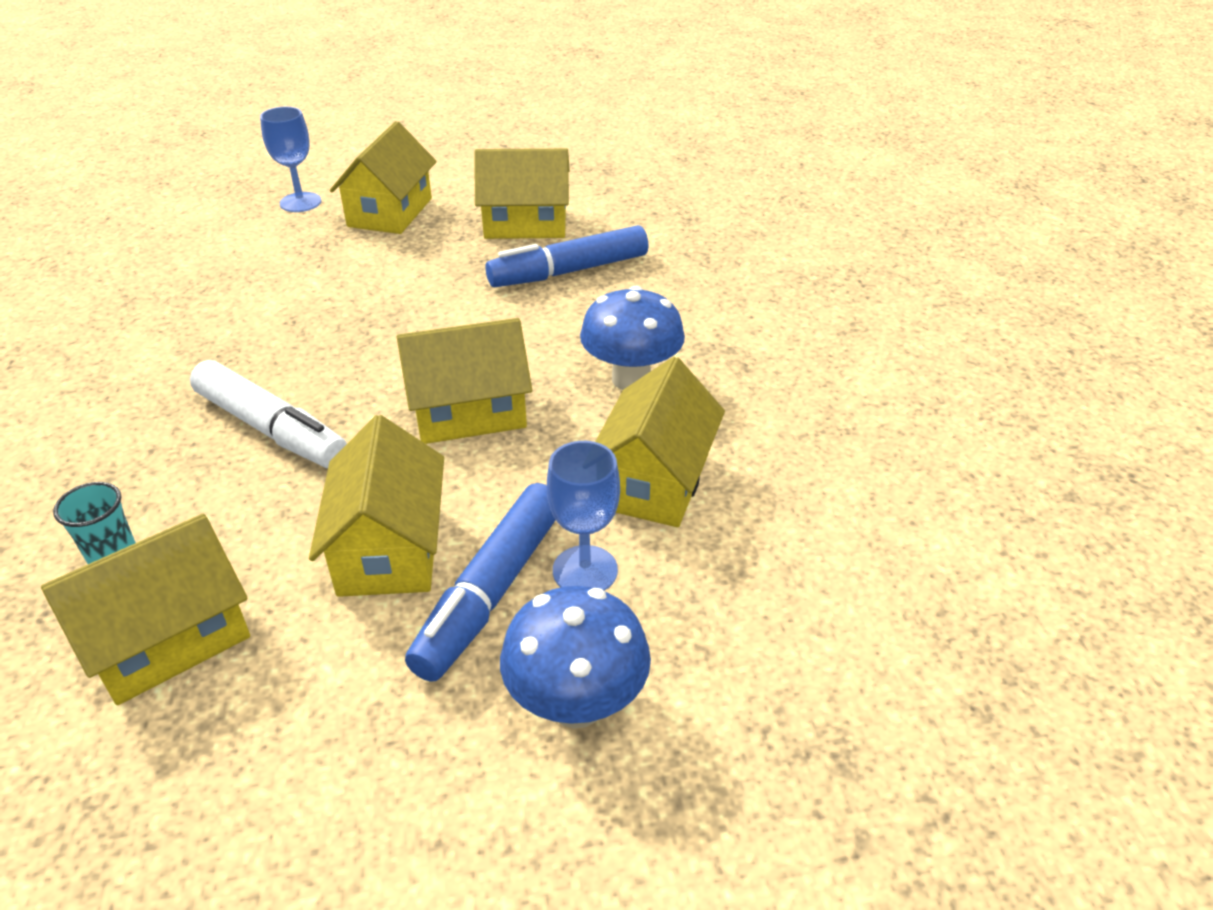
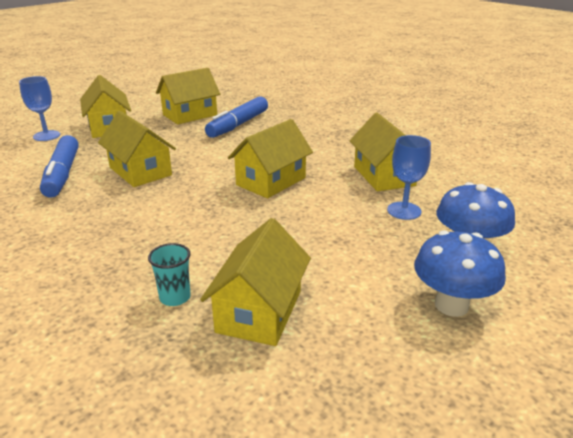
camera: 35 degrees left, 10 degrees down
white marker [190,360,347,468] -> none
yellow house [309,415,444,597] -> yellow house moved to [98,111,176,187]
blue marker [405,483,555,682] -> blue marker moved to [40,135,79,198]
blue mushroom [580,286,685,390] -> blue mushroom moved to [414,230,506,317]

